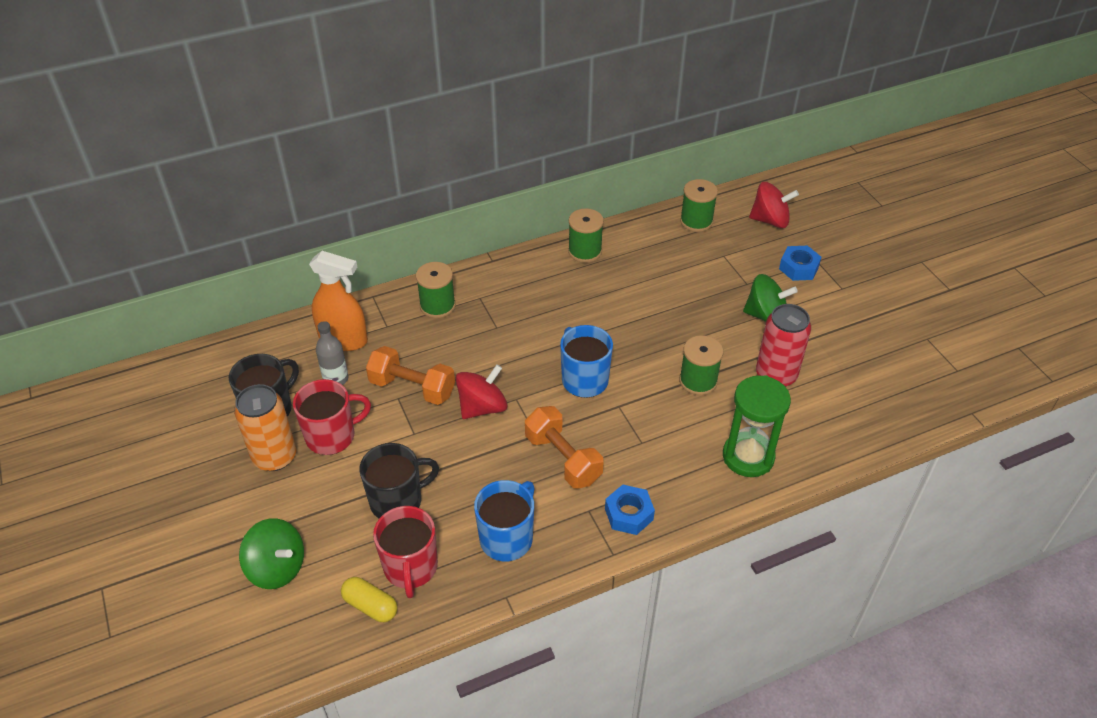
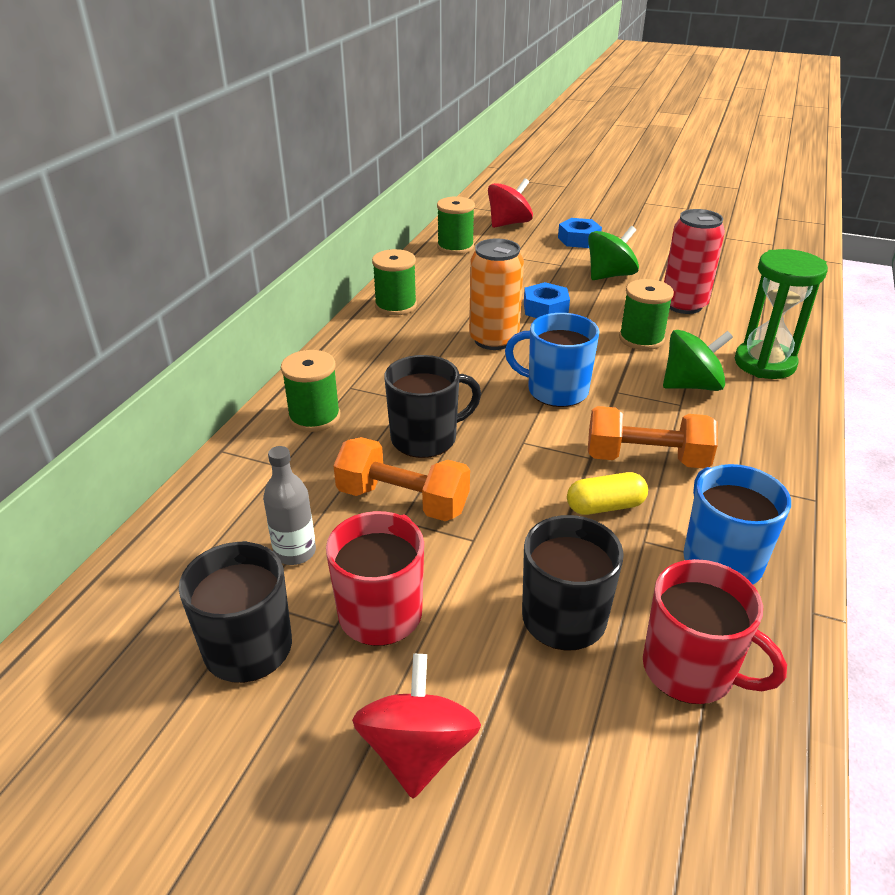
camera: 45 degrees left, 10 degrees down
orange can [234,384,296,471] -> orange can moved to [469,238,524,350]
green spinning top [239,518,304,589] -> green spinning top moved to [663,330,733,391]
orange spray bottle [309,251,368,351] -> none
yellow capsule [341,577,398,622] -> yellow capsule moved to [567,472,648,515]
orange dumbbell [366,346,455,405] -> orange dumbbell turned 45 degrees clockwise [333,437,470,521]
red spinning top [456,364,508,419] -> red spinning top moved to [352,654,481,798]
blue nut [605,484,655,535] -> blue nut moved to [524,282,570,318]
none -> black mug [384,355,481,458]

